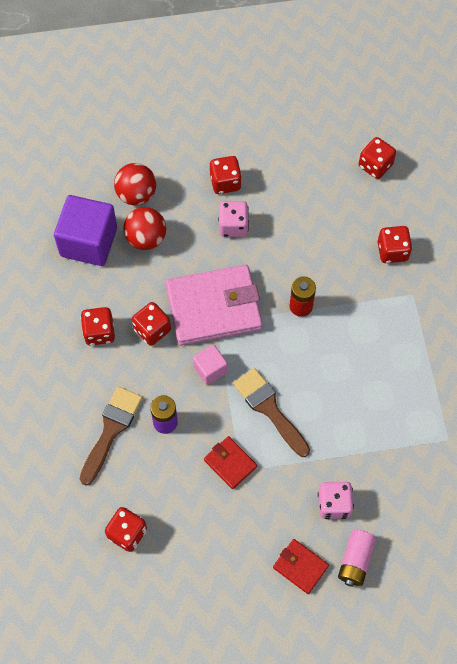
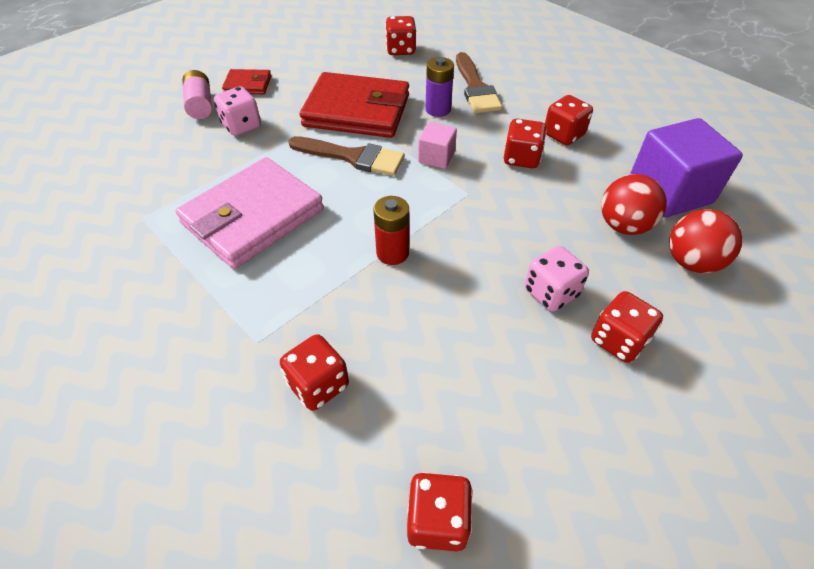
camera: 145 degrees right, 15 degrees down
pink wallet [166,265,262,346] -> pink wallet moved to [176,157,324,269]
red wallet [204,436,257,489] -> red wallet [300,72,409,138], size x2.12

